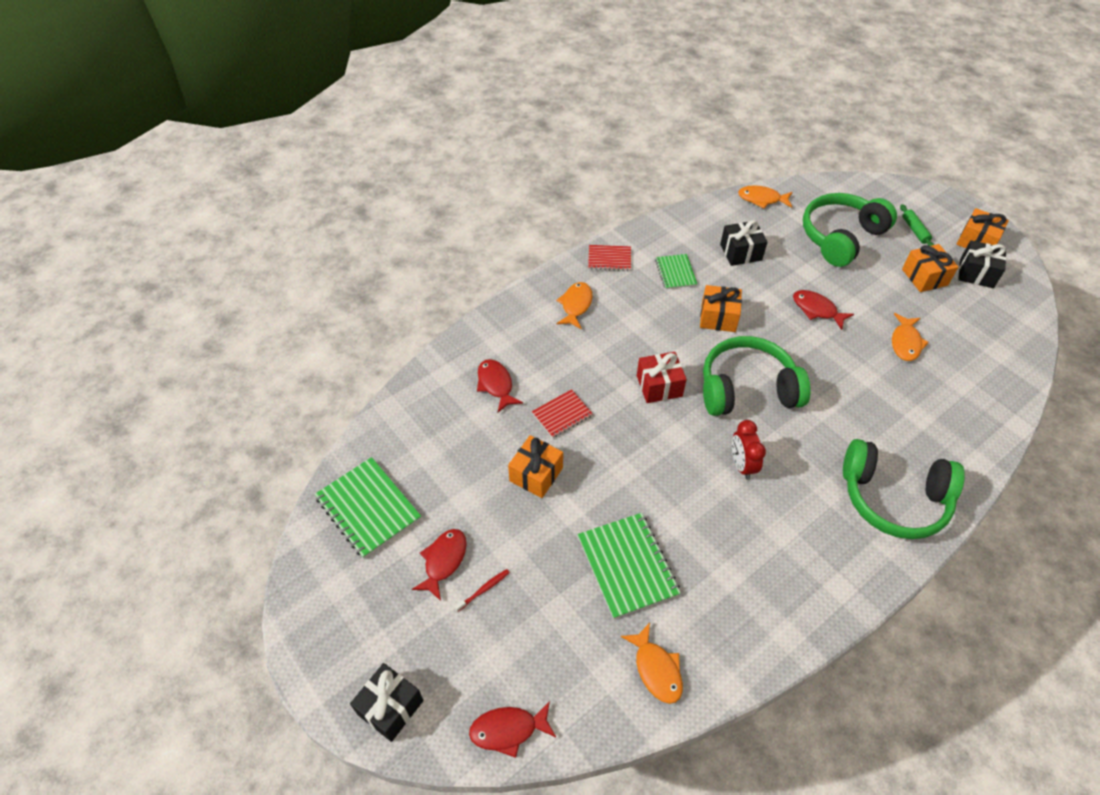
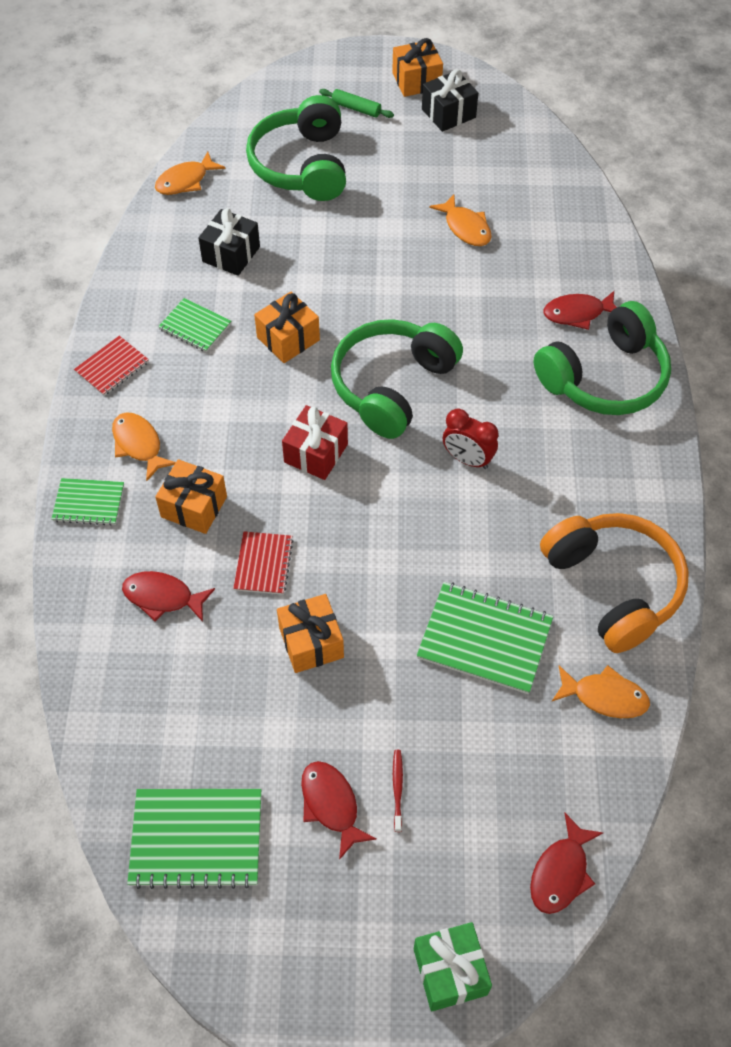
camera: 50 degrees left, 5 degrees up
black gift [350,663,423,742] -> green gift [414,922,492,1011]
red fish [793,290,854,330] -> red fish moved to [544,291,617,330]
orange gift [902,244,958,292] -> orange gift moved to [155,459,227,534]
none -> green notebook [51,478,124,526]
none -> orange headphones [540,513,689,653]

